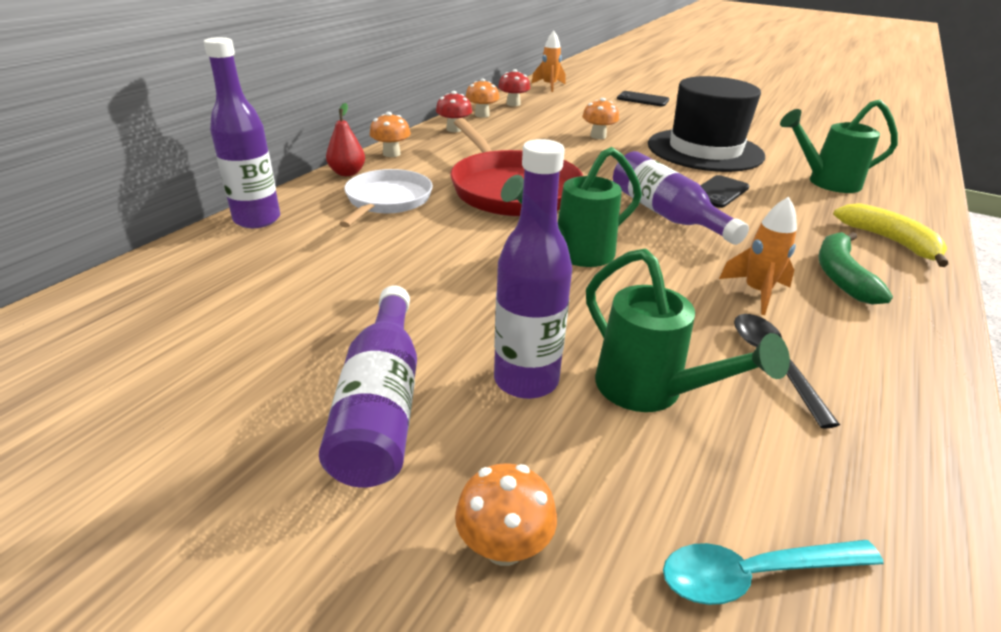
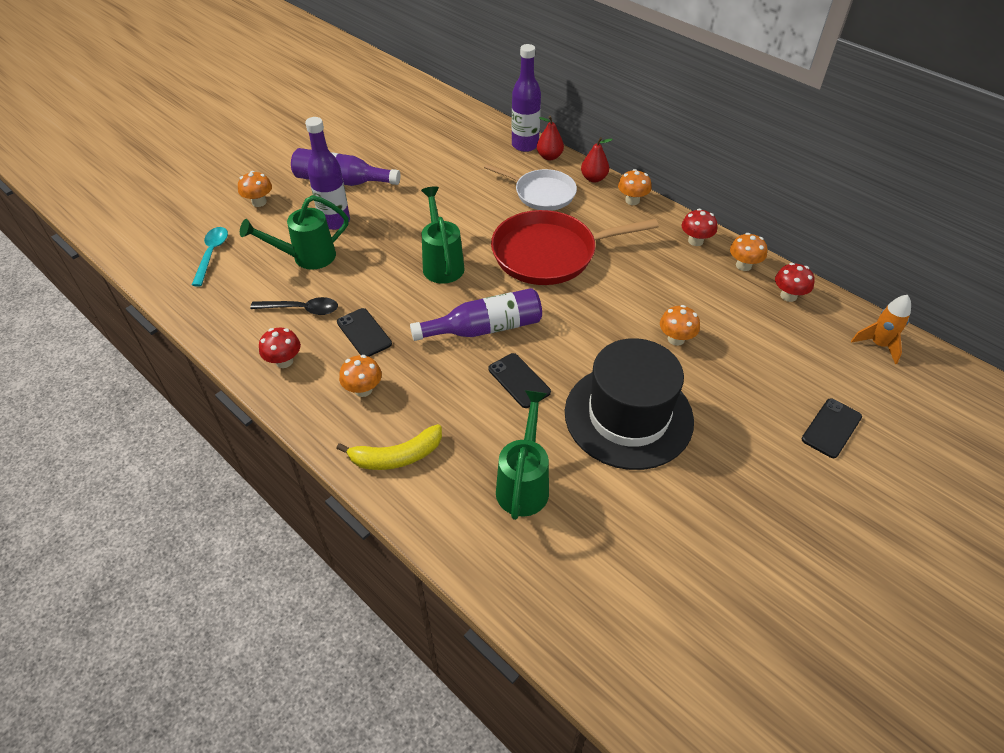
camera: 105 degrees right, 15 degrees up
orange rocket [719,197,797,315] -> black phone [337,308,392,357]
green banana [818,232,893,305] -> orange mushroom [339,355,382,397]
none -> red mushroom [259,327,301,368]
none -> red pear [537,116,564,160]

